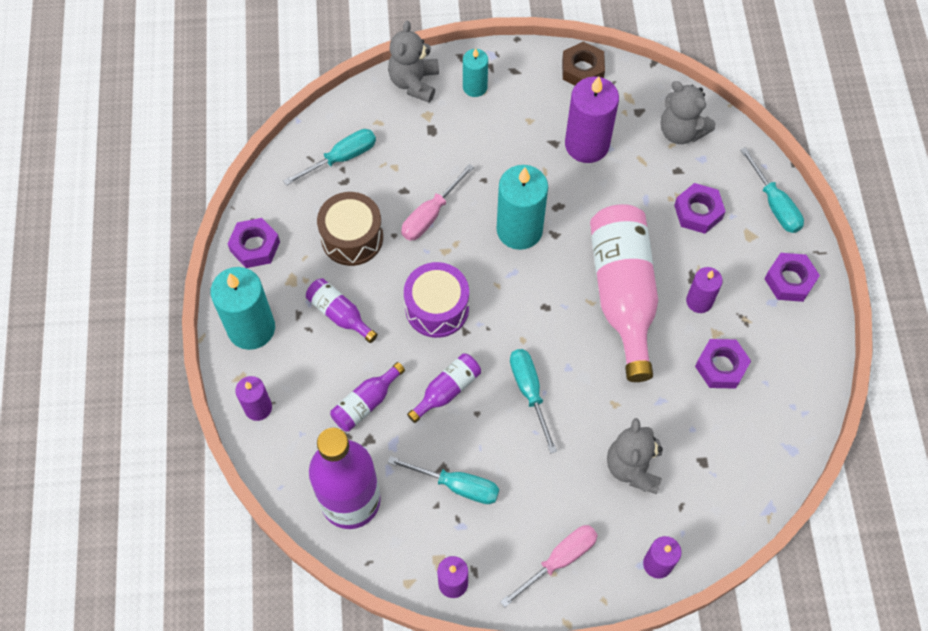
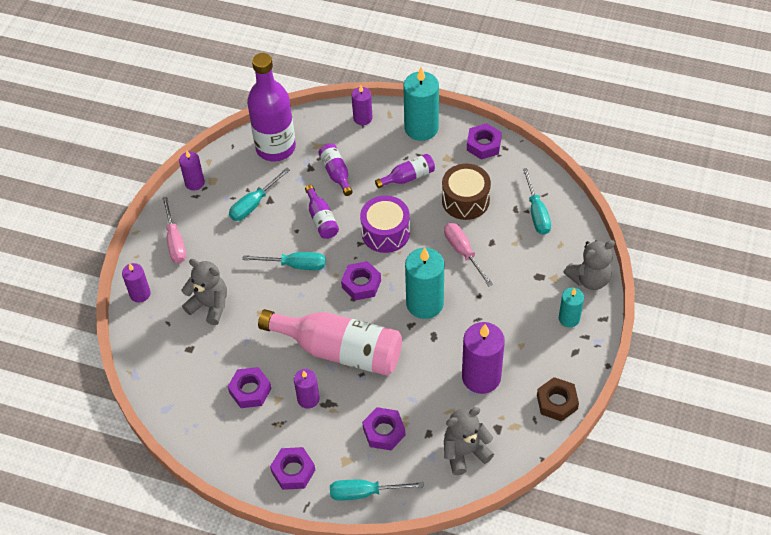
camera: 115 degrees right, 10 degrees down
grey teddy bear [388,21,439,103] -> grey teddy bear turned 120 degrees clockwise [564,240,615,290]
none -> purple nut [341,261,381,300]

